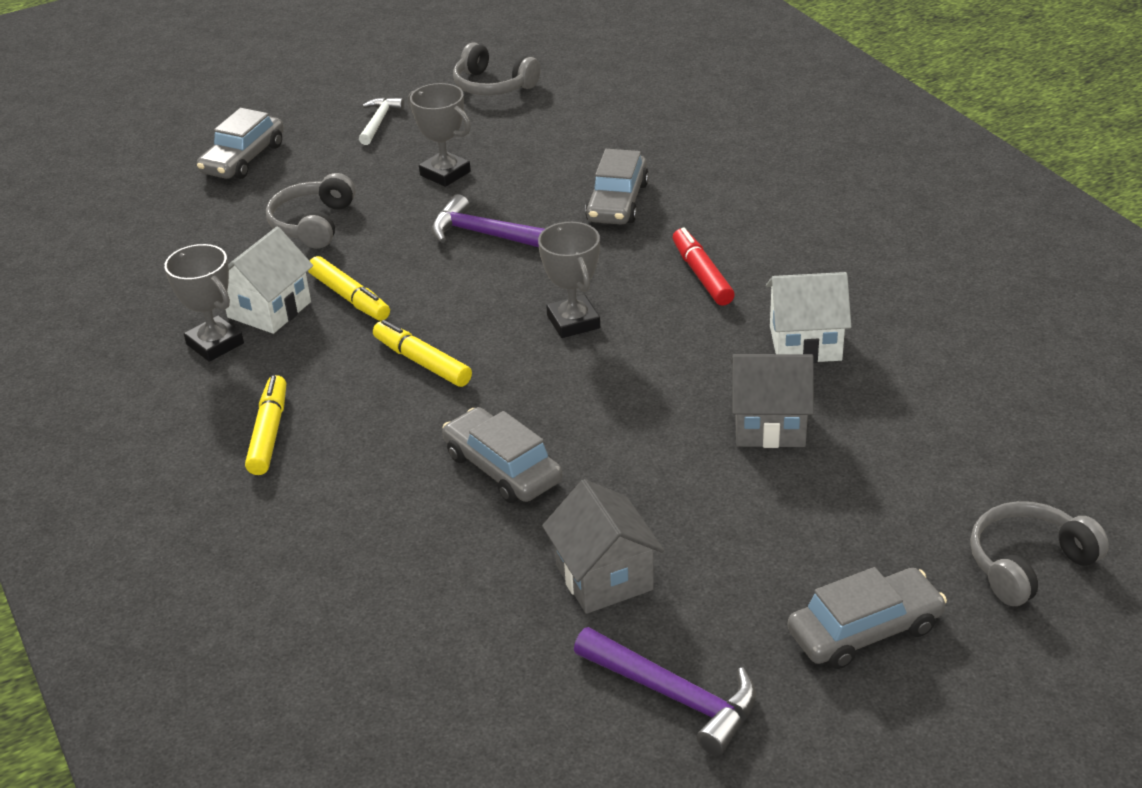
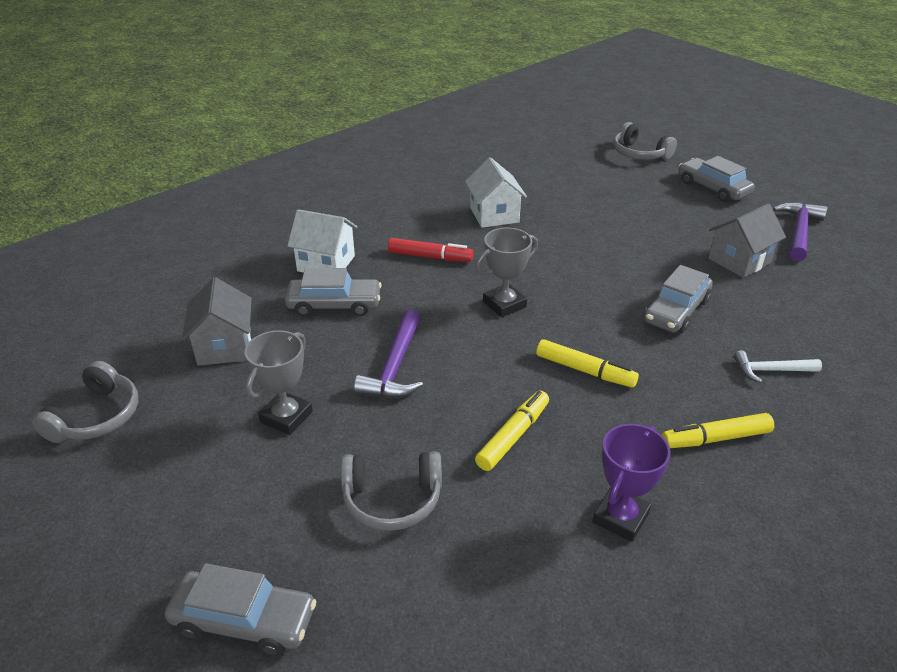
camera: 105 degrees left, 0 degrees up
grey trophy [164,244,244,362] -> purple trophy [592,424,671,542]
white house [225,227,313,334] -> white house moved to [287,209,357,273]
white hammer [359,98,404,145] -> white hammer moved to [734,350,822,383]
yellow marker [373,320,472,387] -> yellow marker turned 90 degrees counterclockwise [536,339,639,388]
red marker [673,227,735,306] -> red marker turned 135 degrees counterclockwise [388,238,474,262]
grey house [731,354,814,448] -> grey house moved to [182,277,252,366]

